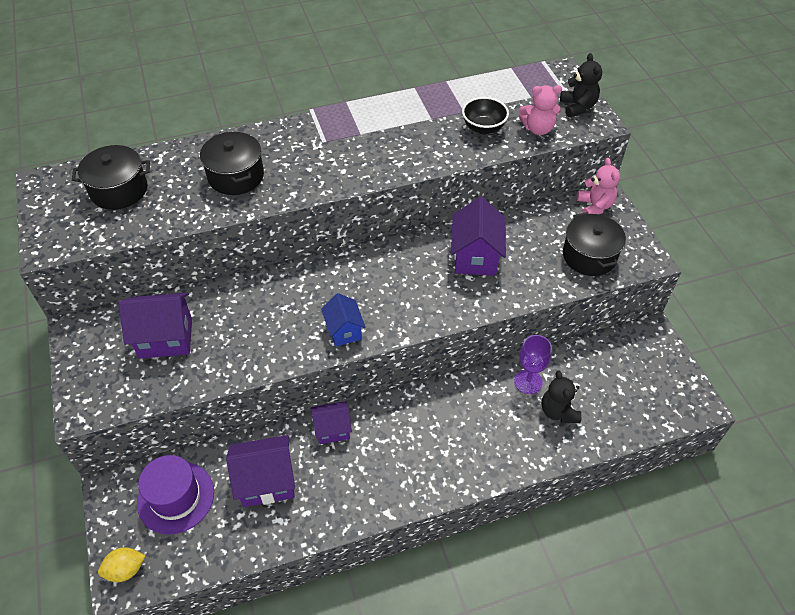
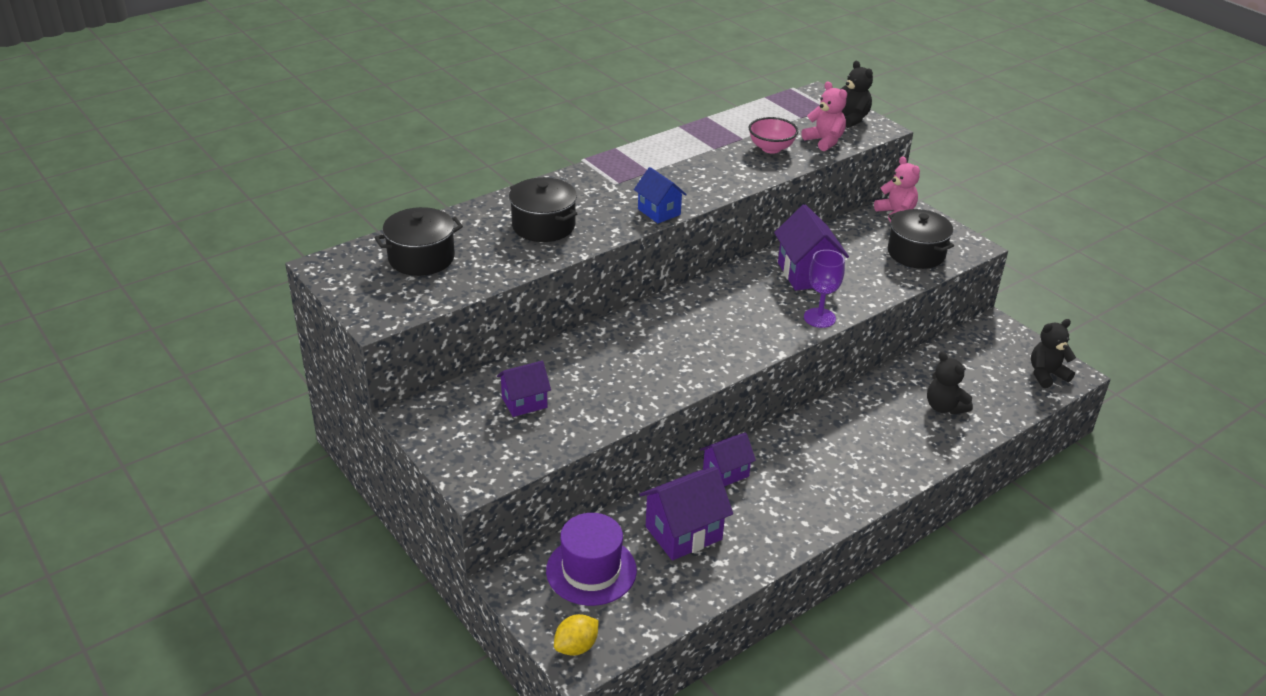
camera: 20 degrees left, 15 degrees down
purple house [119,293,192,359] -> purple house [497,361,551,417], size x0.63
blue house [321,293,366,347] -> blue house moved to [634,167,687,223]
black bowl [462,97,509,134] -> pink bowl [749,117,798,154]
purple goblet [514,335,552,394] -> purple goblet moved to [804,250,845,328]
pink teddy bear [519,85,562,135] -> pink teddy bear turned 105 degrees counterclockwise [802,81,847,151]
none -> black teddy bear [1031,319,1076,388]

